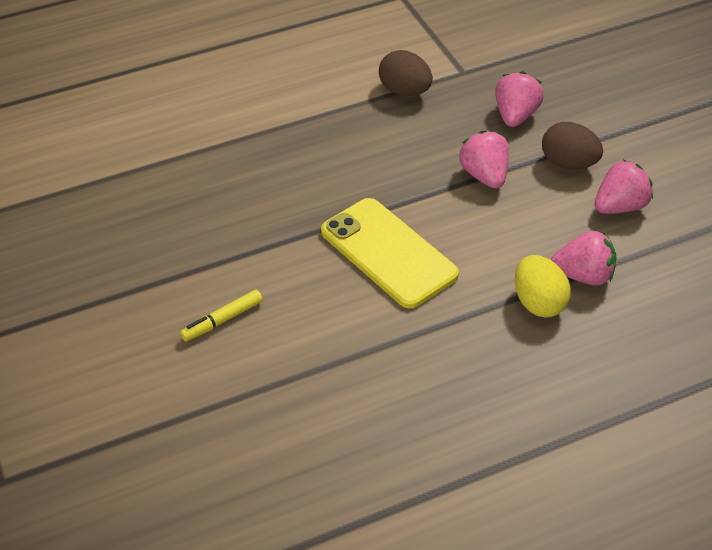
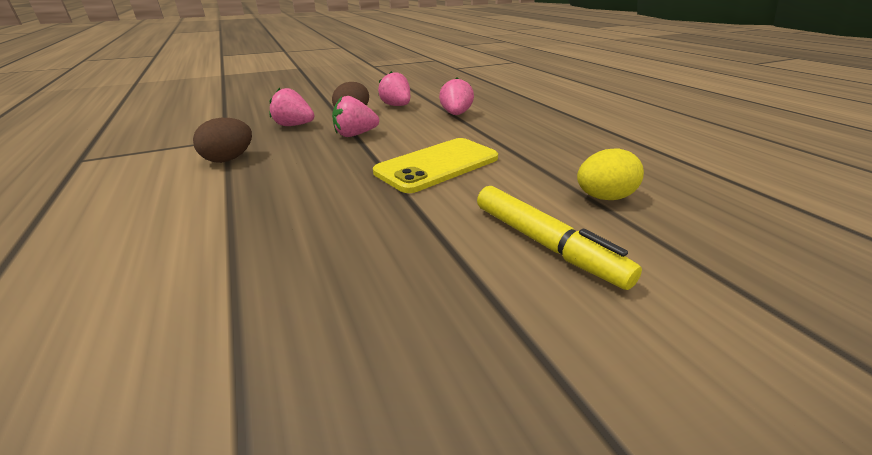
camera: 90 degrees left, 15 degrees down
yellow marker [180,290,263,341] -> yellow marker [477,186,642,290], size x1.73
yellow egg [515,255,571,318] -> yellow egg moved to [577,148,644,200]

